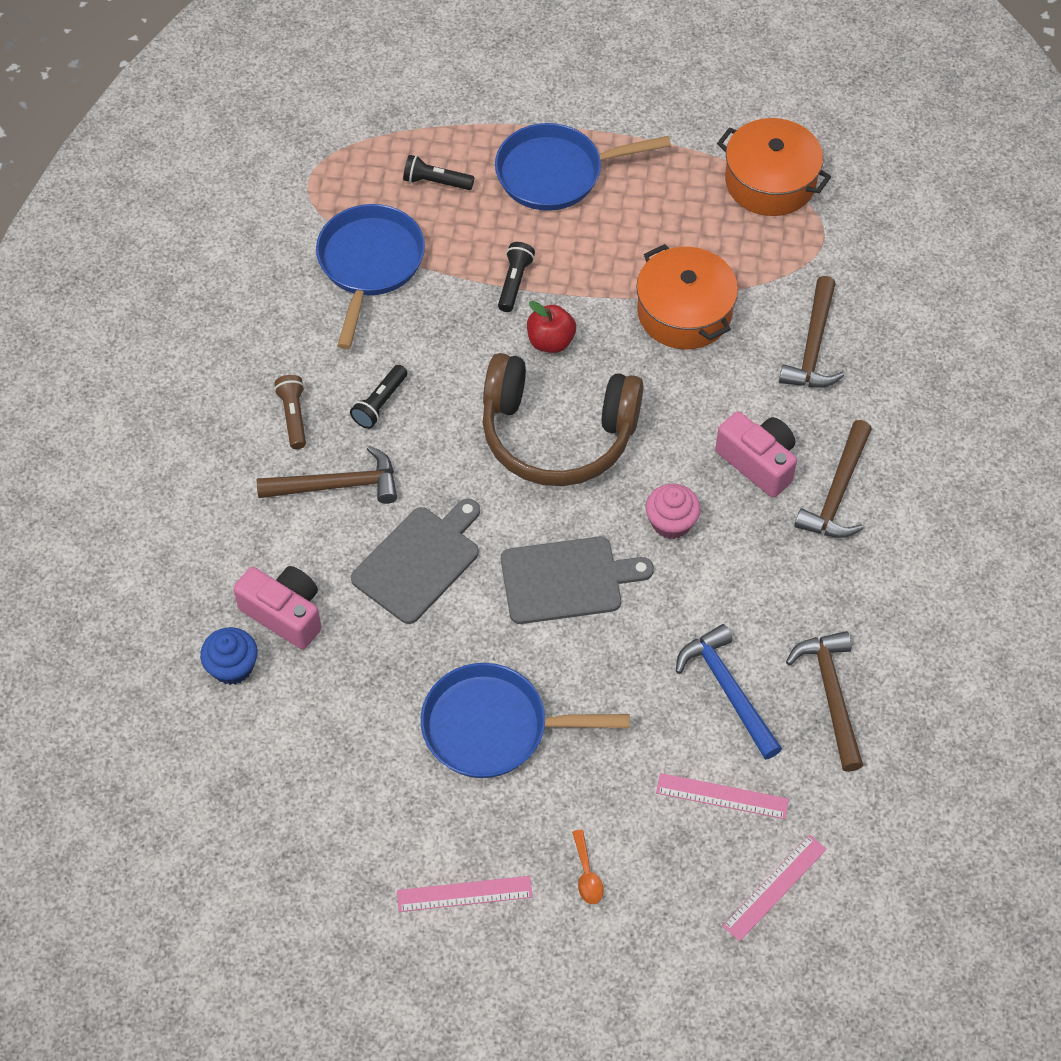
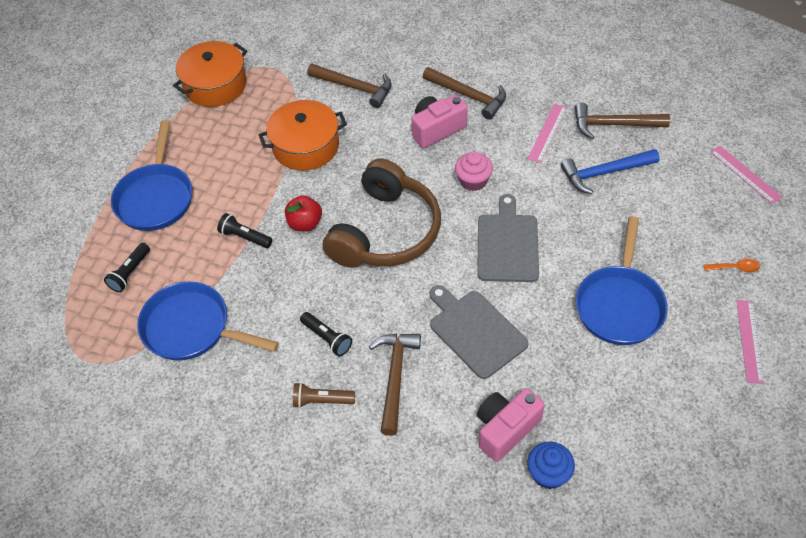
camera: 75 degrees left, 5 degrees down
pink ruler [656,773,789,819] -> pink ruler moved to [528,104,567,163]

